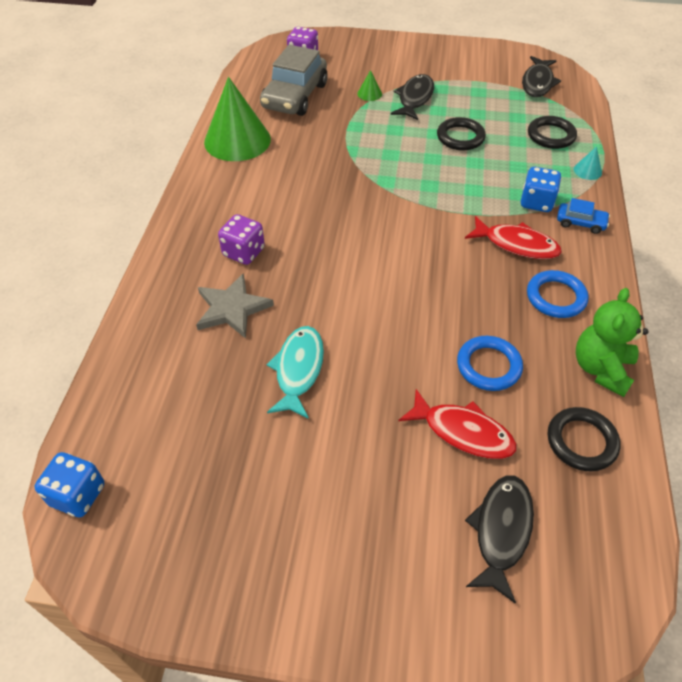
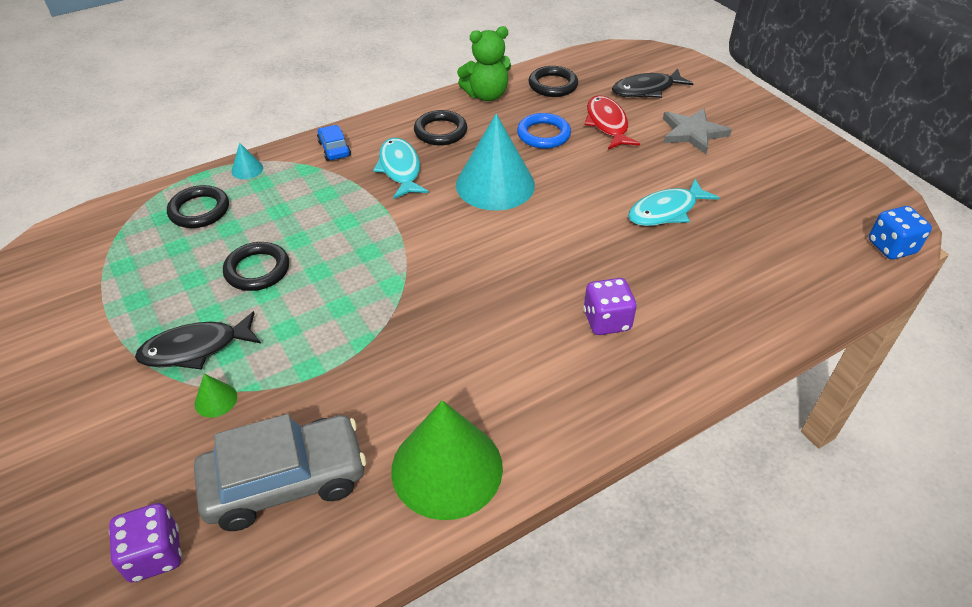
camera: 130 degrees left, 5 degrees down
grey star [196,273,274,339] -> grey star moved to [663,108,732,154]
red fish [465,216,562,259] -> turquoise fish [373,138,429,199]
blue dice [521,167,561,212] -> none
black fish [522,56,561,97] -> none
blue ring [527,270,588,318] -> black ring [414,110,467,146]
none -> turquoise cone [456,114,535,211]

